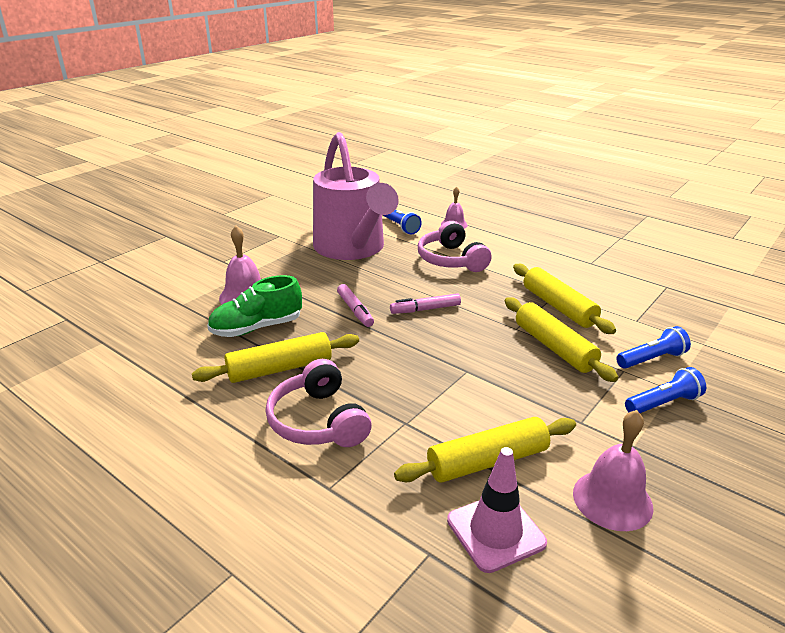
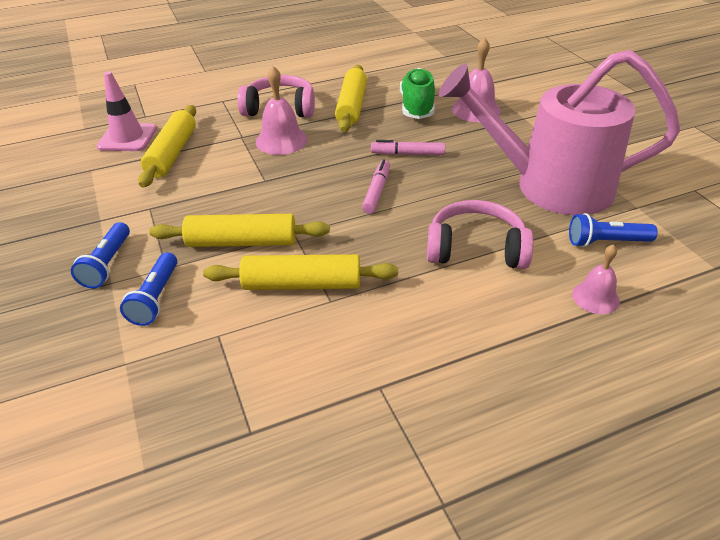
camera: 120 degrees right, 10 degrees up
pink bell [573,410,653,531] -> pink bell moved to [256,66,308,155]

